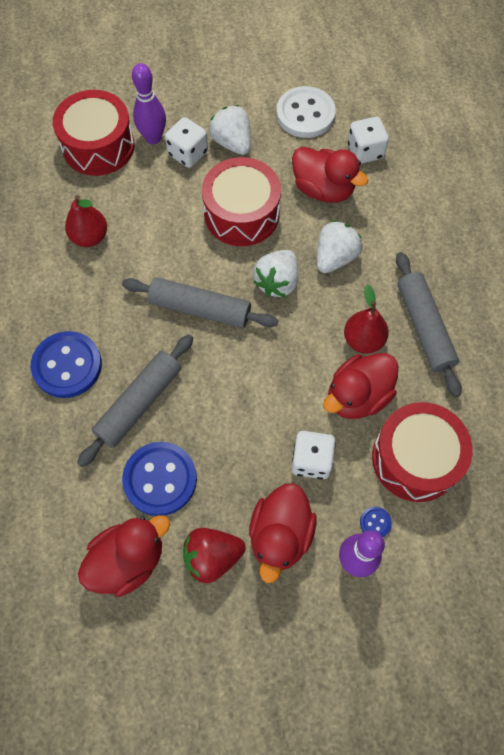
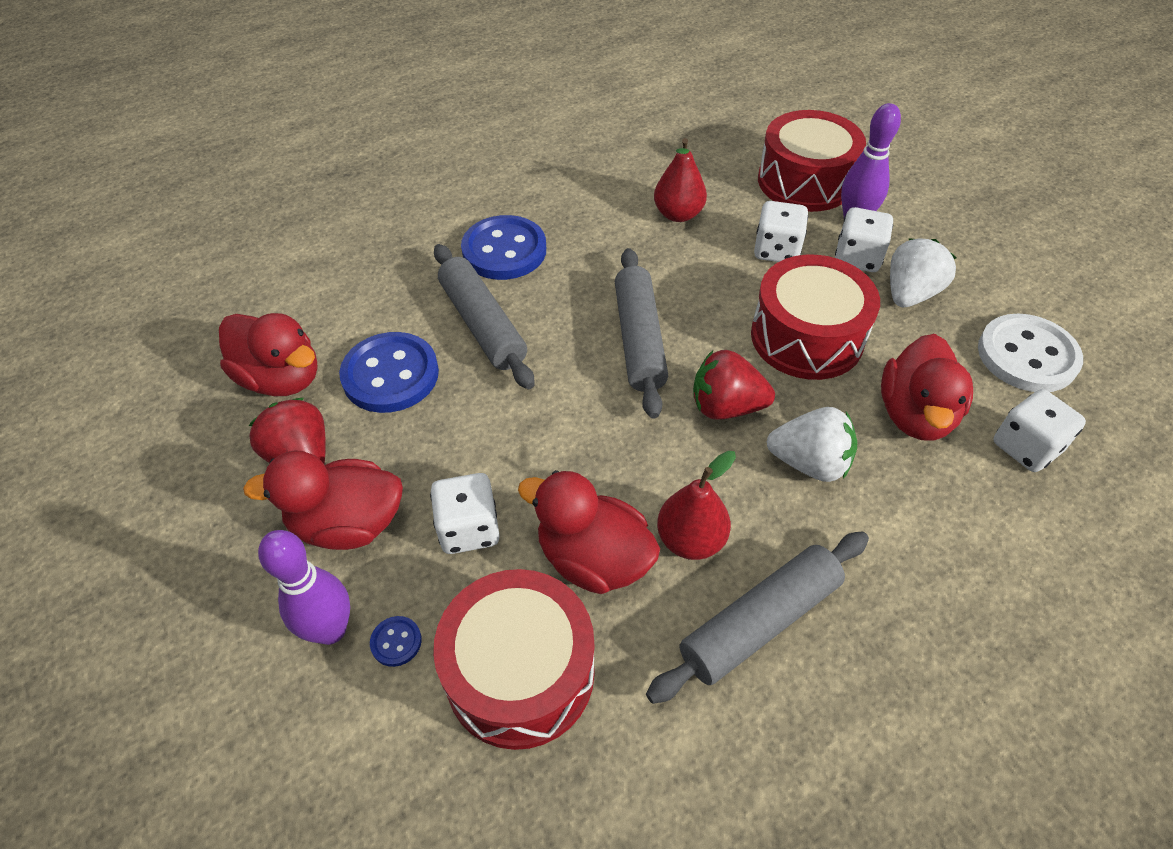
camera: 70 degrees right, 15 degrees down
grey rolling pin [77,334,193,467] -> grey rolling pin turned 45 degrees clockwise [434,244,534,389]
white strawberry [253,250,298,297] -> red strawberry [693,350,775,420]
none -> white dice [754,201,808,262]

